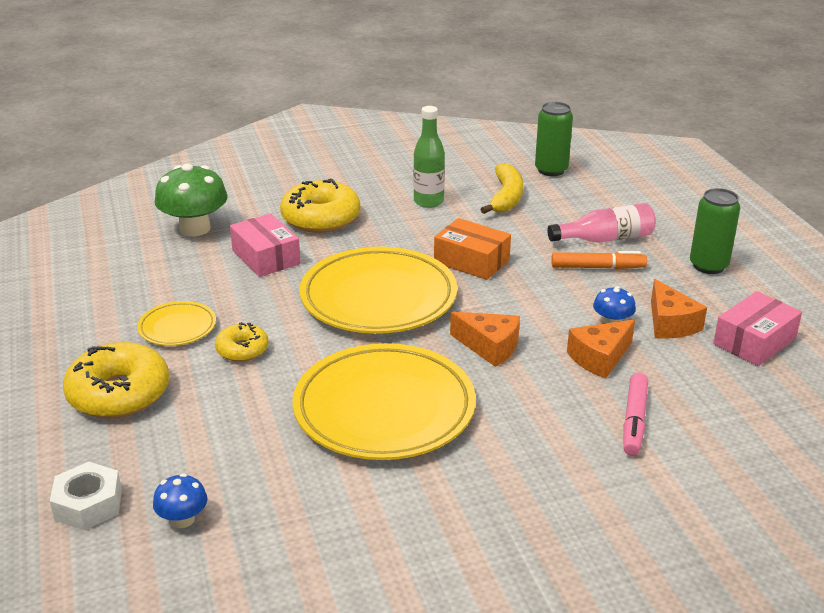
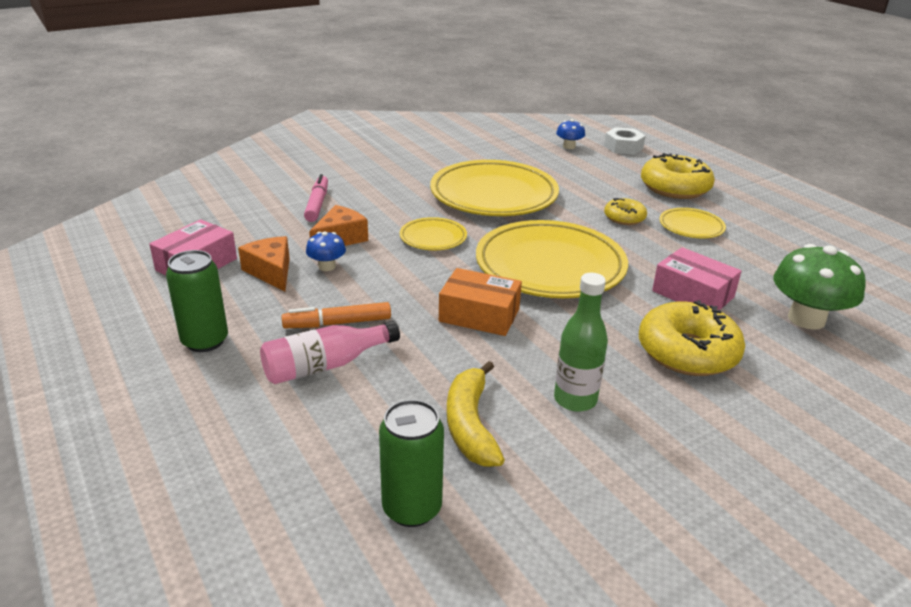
camera: 165 degrees right, 0 degrees up
orange cheese [450,312,520,367] -> yellow plate [400,217,467,250]

